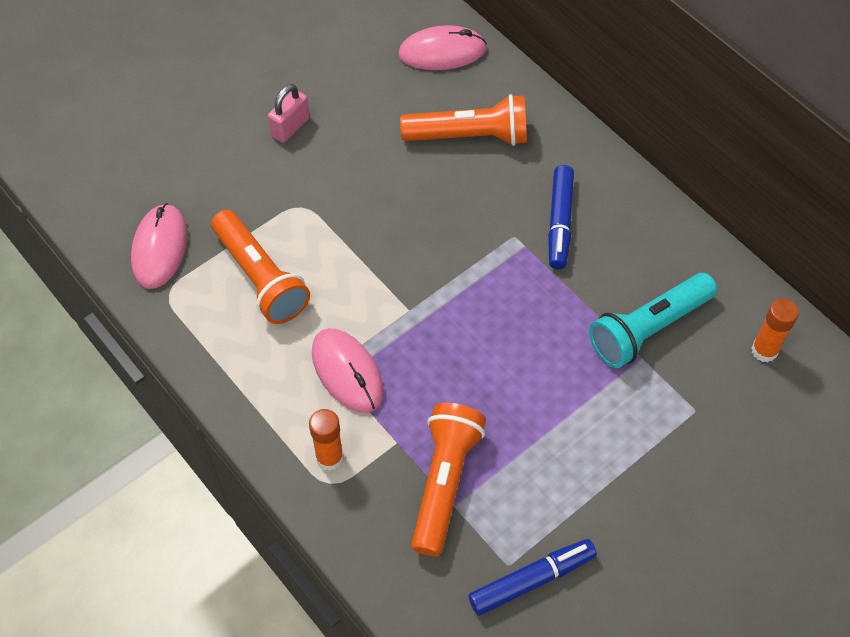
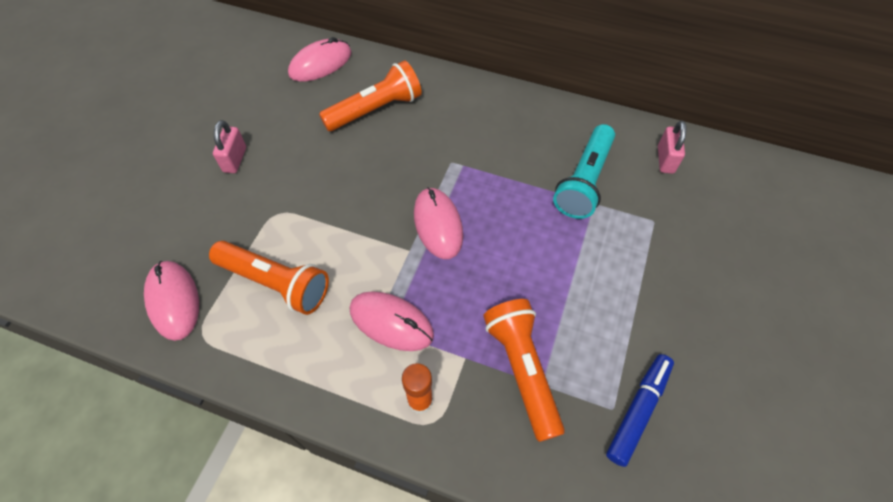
camera: 30 degrees left, 0 degrees up
blue marker [548,165,574,269] -> none
orange glue stick [751,298,799,362] -> pink padlock [658,120,687,174]
none -> pink mouse [414,187,463,259]

